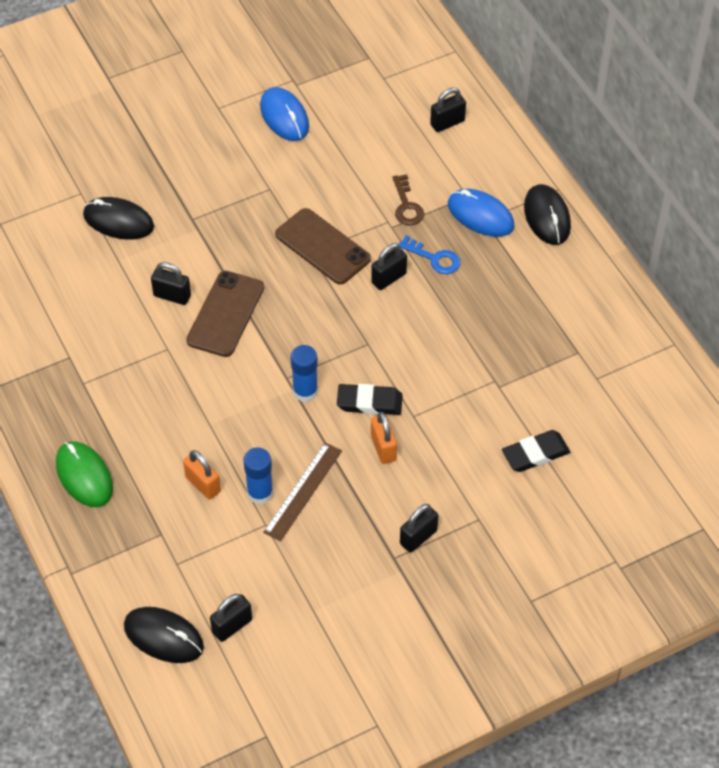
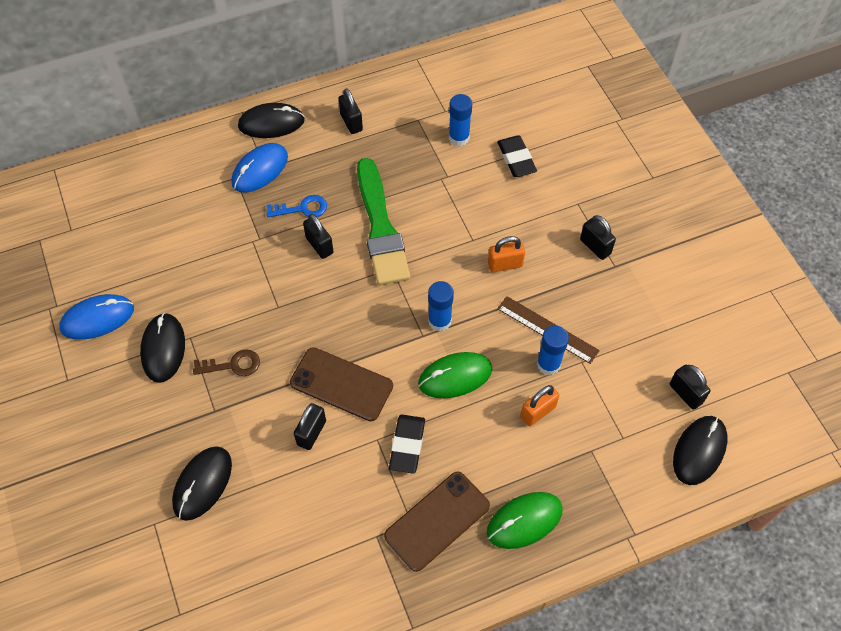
camera: 85 degrees left, 5 degrees up
brown phone [275,208,371,285] -> brown phone moved to [384,471,490,572]
black eraser [337,384,403,415] -> black eraser moved to [389,415,425,474]
brown key [392,174,424,225] -> brown key moved to [193,349,260,376]
blue key [399,235,460,274] -> blue key turned 45 degrees clockwise [266,195,327,217]
black padlock [430,88,466,132] -> black padlock moved to [338,88,363,134]
none -> black mouse [140,313,185,383]
none -> green brush [357,158,410,285]
none -> green mouse [418,352,492,398]
none -> blue glue stick [449,94,472,146]

